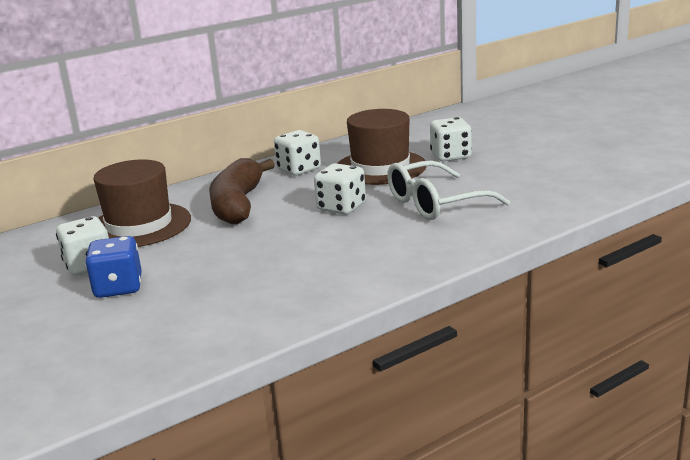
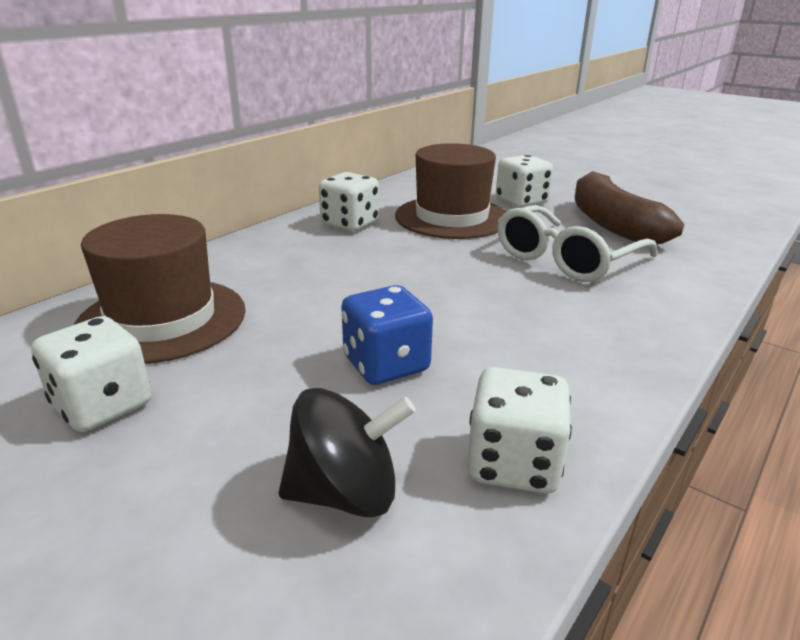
camera: 20 degrees left, 5 degrees up
blue dice [85,236,142,298] -> blue dice moved to [341,285,433,385]
brown banana [209,158,275,224] -> brown banana moved to [575,171,684,244]
white dice [314,163,366,215] -> white dice moved to [467,367,572,494]
none -> black spinning top [279,388,416,517]

